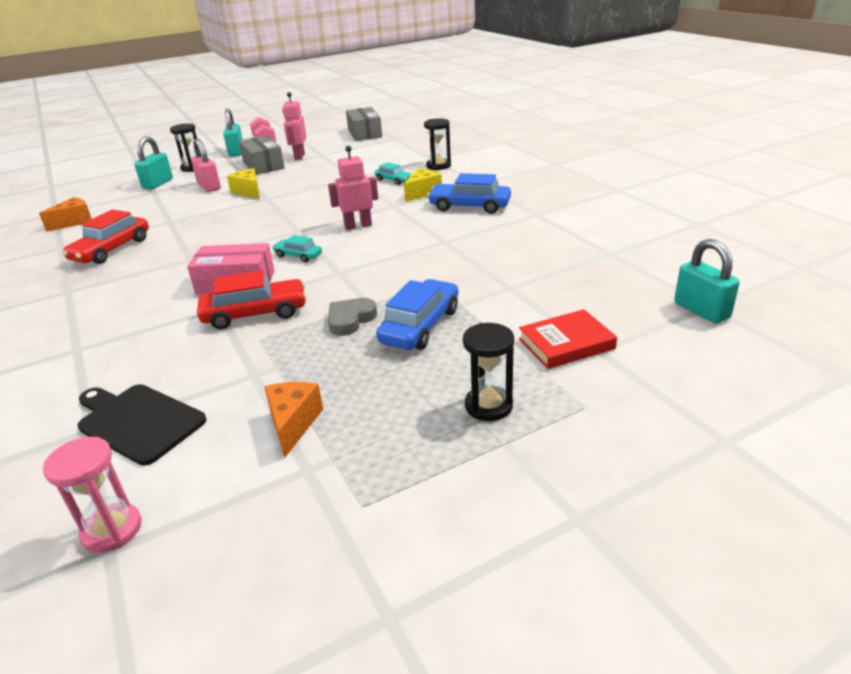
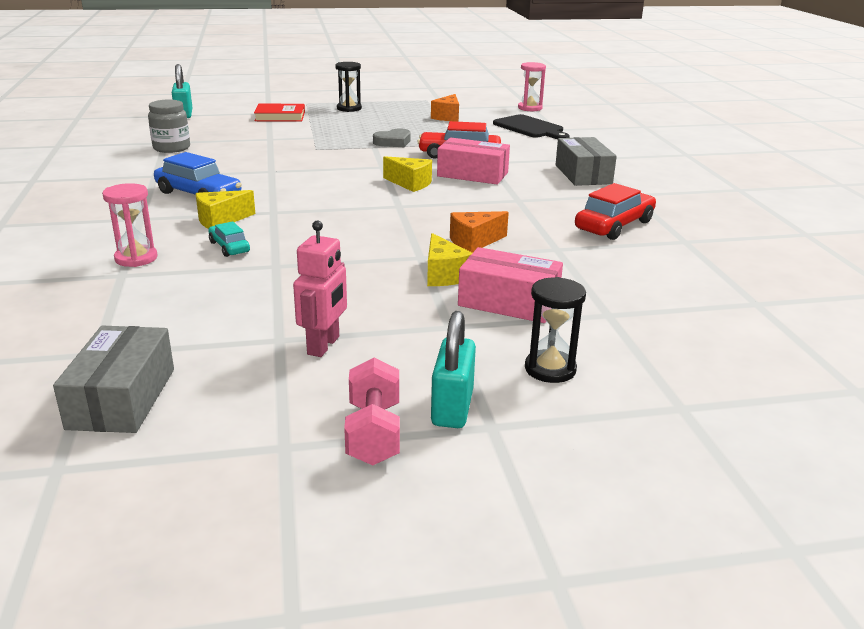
camera: 165 degrees left, 5 degrees down
orange cheese [39,197,92,231] -> orange cheese moved to [450,211,509,253]
turquoise padlock [134,136,173,189] -> none
pink padlock [191,138,221,192] -> pink box [458,247,563,323]
grey box [239,135,285,175] -> grey box moved to [555,137,617,186]
turquoise car [272,235,322,263] -> yellow cheese [383,156,432,192]
pink robot [328,146,378,230] -> none
blue car [376,279,458,350] -> none
black hourglass [424,118,451,170] -> pink hourglass [102,183,158,267]
none -> grey jar [148,99,190,153]

